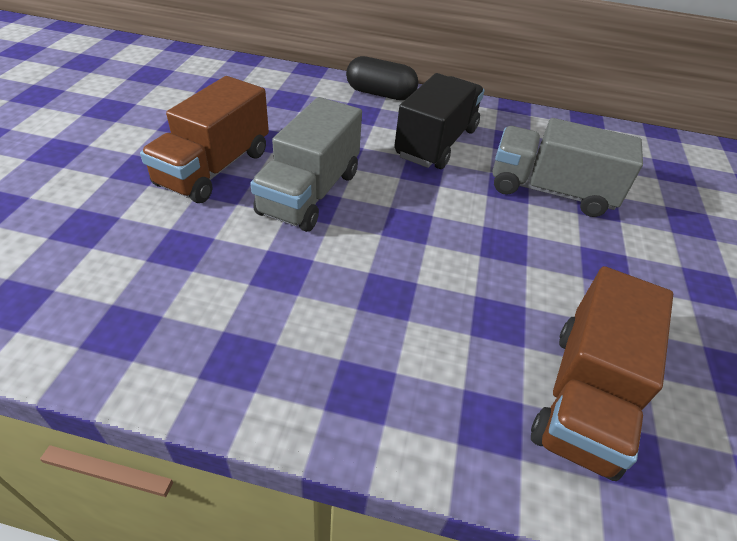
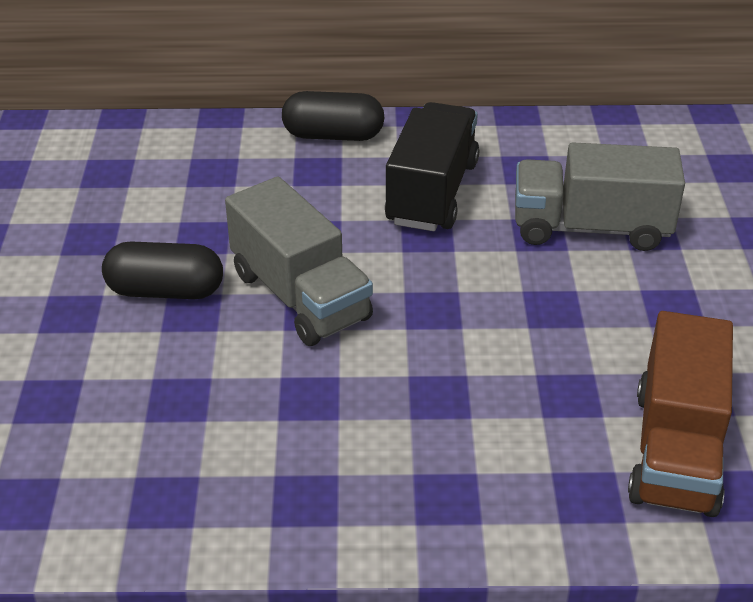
camera: 10 degrees left, 5 degrees down
brown truck [140,76,269,203] -> black capsule [102,241,223,299]
grey truck [250,97,362,232] -> grey truck turned 45 degrees counterclockwise [225,177,373,346]

